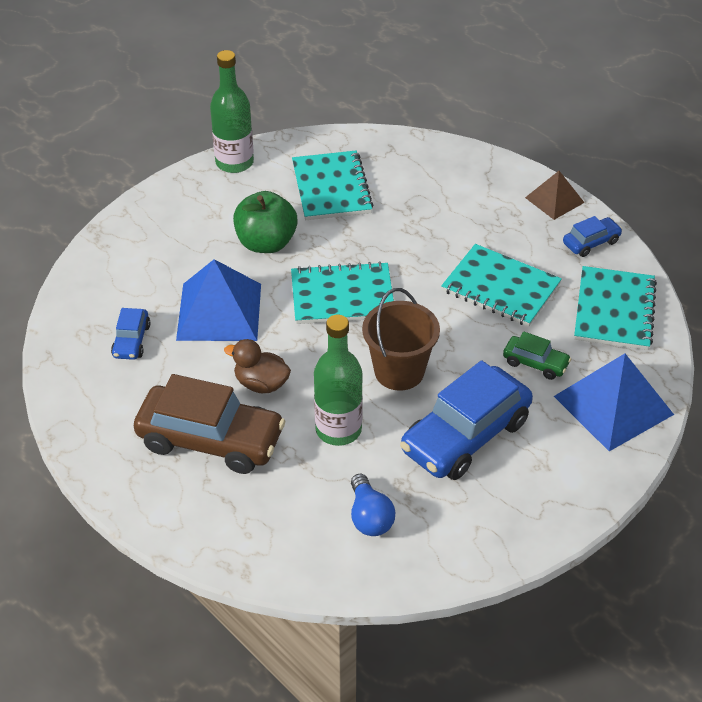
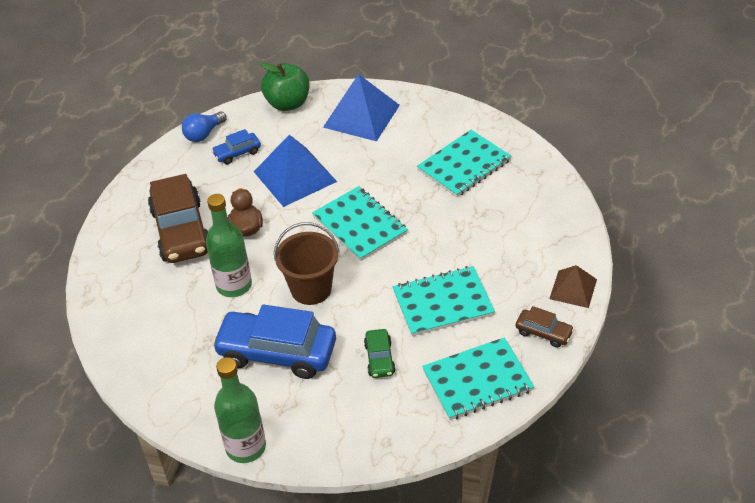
camera: 60 degrees right, 0 degrees up
green bottle [210,50,254,173] -> green bottle moved to [214,357,266,463]
green apple [233,191,298,253] -> green apple moved to [260,62,310,111]
blue light bulb [351,474,395,536] -> blue light bulb moved to [182,111,227,142]
turquoise notebook [441,244,562,327] -> turquoise notebook turned 75 degrees clockwise [393,266,495,336]
blue pyramid [554,354,674,451] -> blue pyramid moved to [323,74,400,141]
blue car [563,216,623,257] -> brown car [516,306,574,348]

